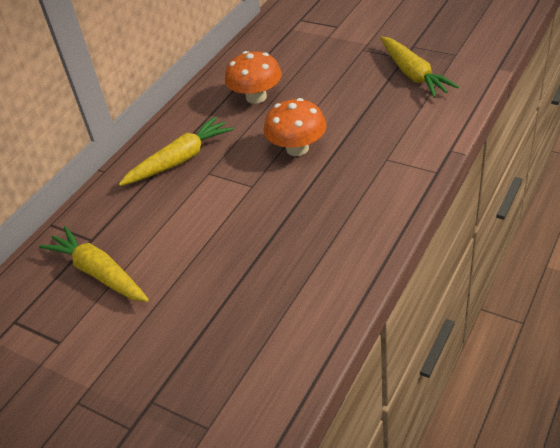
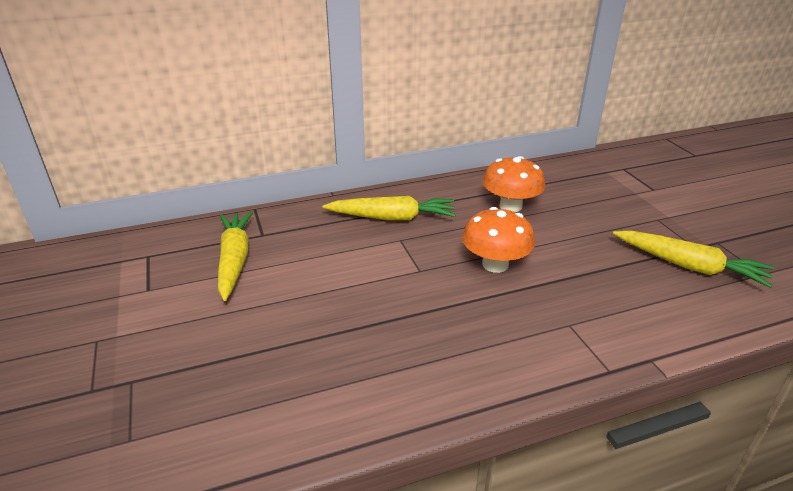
camera: 35 degrees right, 10 degrees down
yellow carrot [380,36,459,98] -> yellow carrot turned 75 degrees counterclockwise [613,230,774,288]

